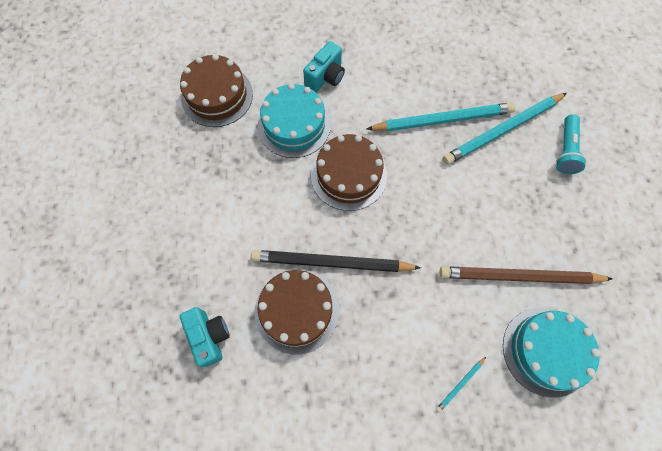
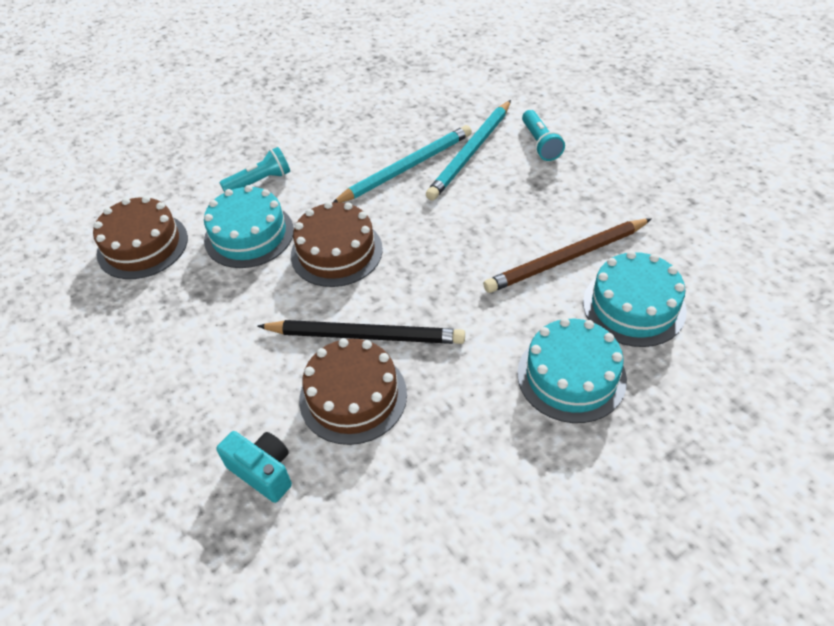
camera: 25 degrees left, 20 degrees down
black pencil [251,250,421,272] -> black pencil turned 150 degrees counterclockwise [258,320,465,344]
turquoise camera [303,41,345,92] -> turquoise flashlight [219,147,290,192]
turquoise pencil [436,357,486,413] -> turquoise cake [517,318,627,423]

